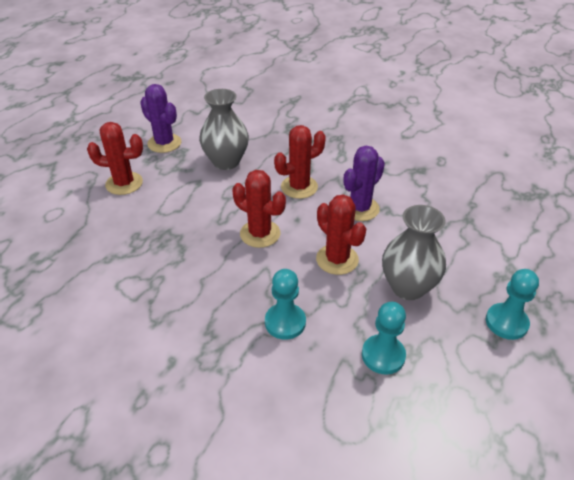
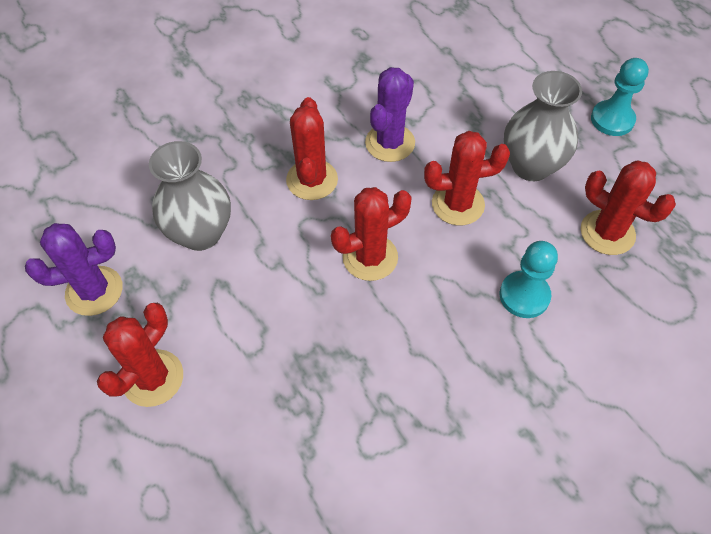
camera: 60 degrees left, 15 degrees up
purple cactus [343,146,385,221] -> purple cactus turned 45 degrees clockwise [365,67,415,162]
turquoise pawn [362,302,406,374] -> red cactus [581,160,676,255]

